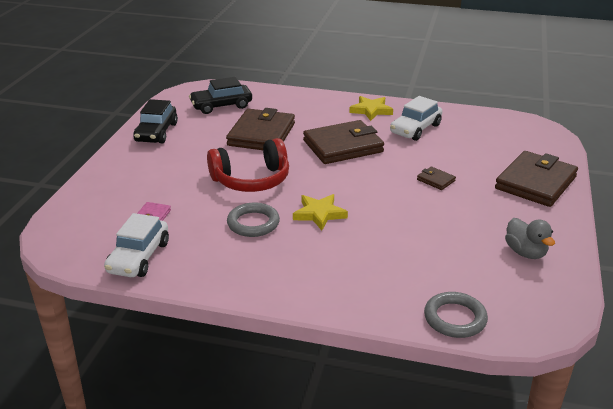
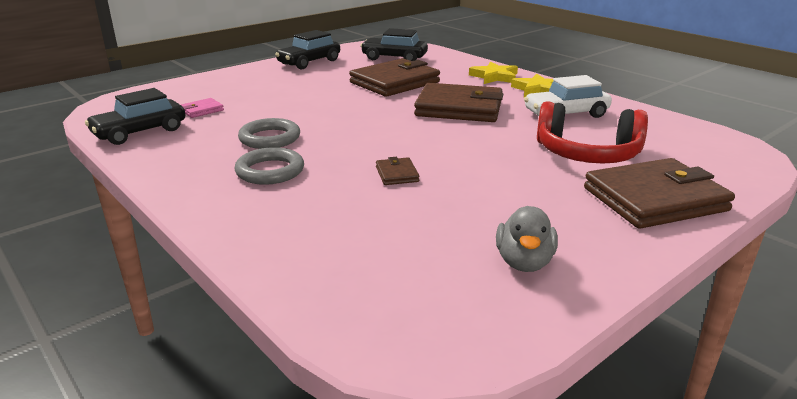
camera: 35 degrees right, 5 degrees down
white car [104,213,169,277] -> black car [85,88,185,145]
red headphones [207,138,289,192] -> red headphones moved to [537,101,648,164]
yellow star [293,194,348,230] -> yellow star moved to [469,61,518,84]
brown wallet [417,166,456,190] -> brown wallet moved to [376,157,419,185]
grey ring [424,292,488,338] -> grey ring moved to [234,147,304,185]

